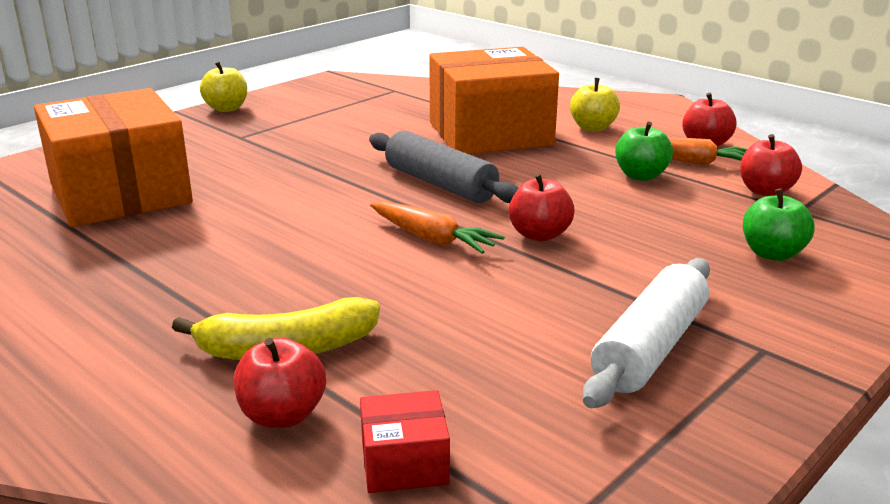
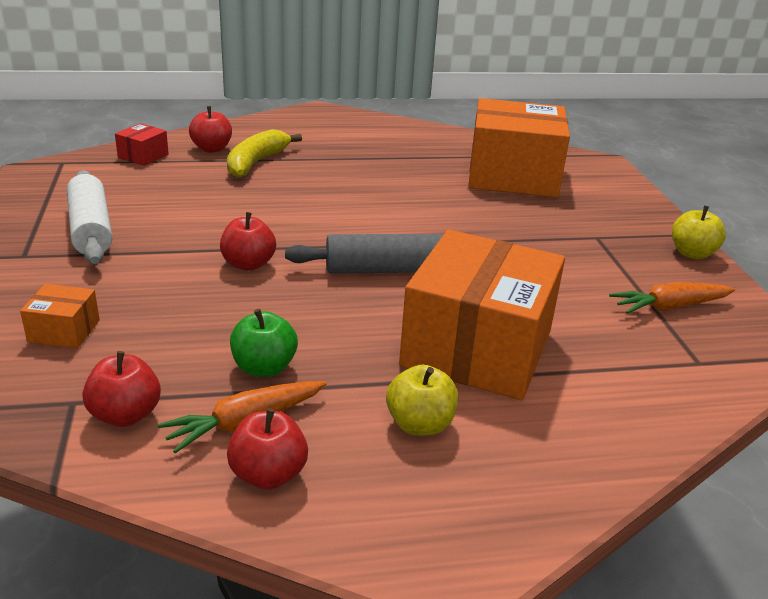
camera: 125 degrees right, 5 degrees up
orange carrot [370,202,505,254] -> orange carrot moved to [609,282,735,314]
green apple [743,189,815,261] -> orange box [20,284,100,349]

